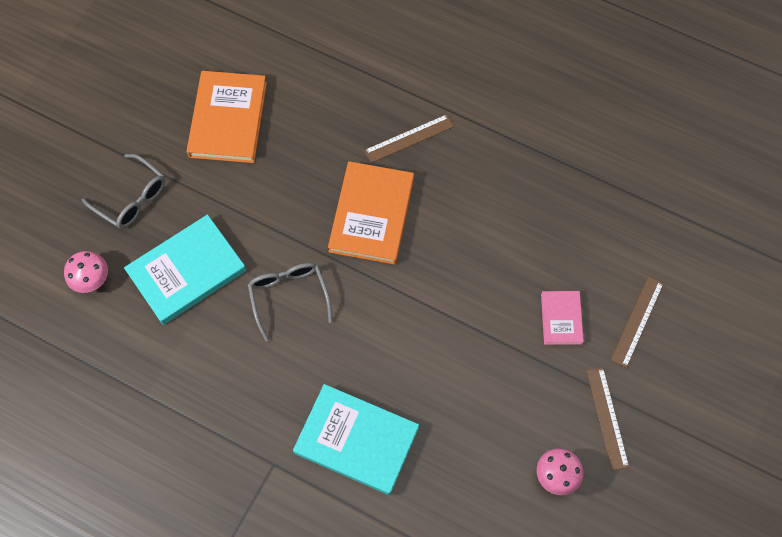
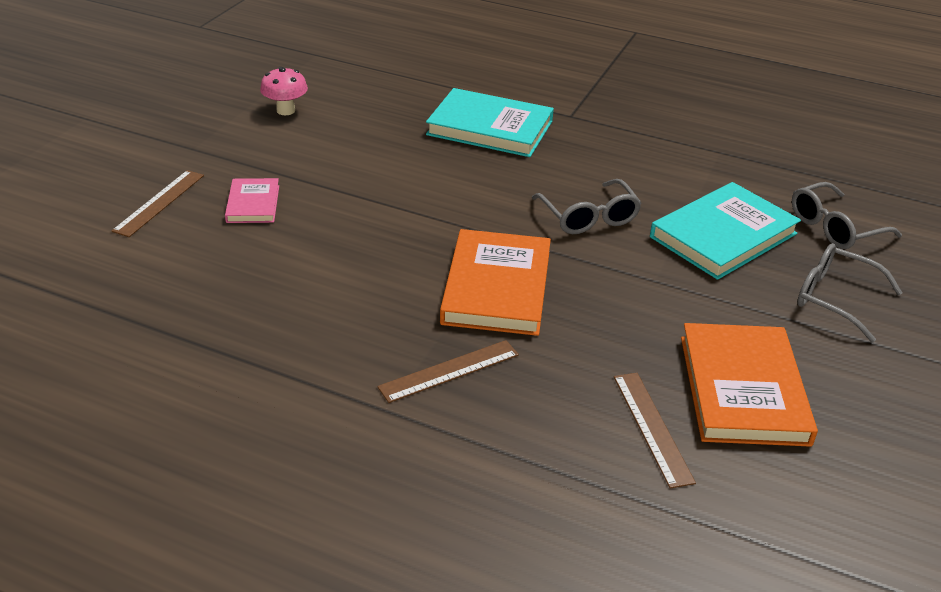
camera: 175 degrees right, 30 degrees down
pink mushroom [64,251,108,293] -> grey glasses [792,182,902,249]
brown ruler [586,367,629,470] -> brown ruler moved to [614,373,696,488]

